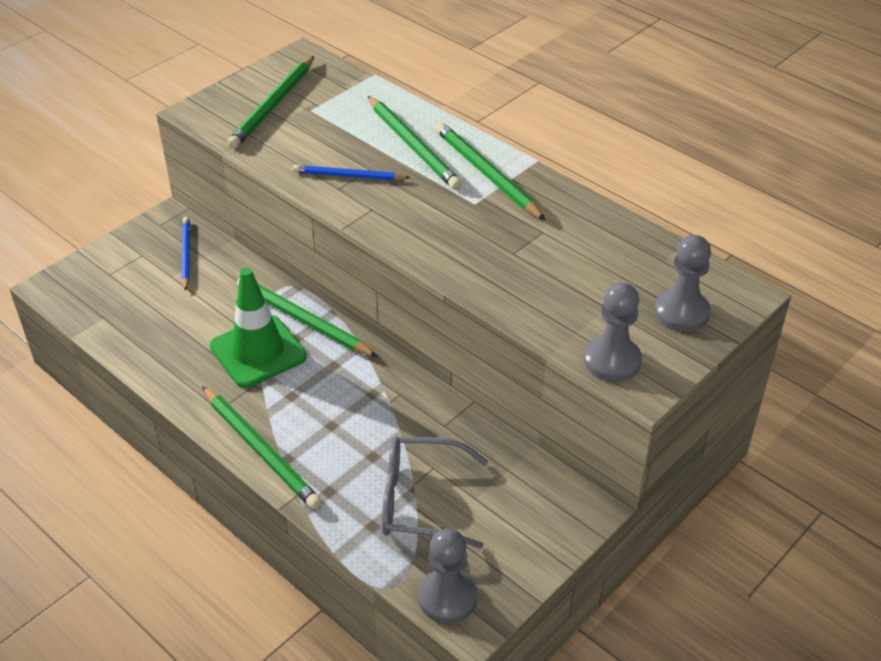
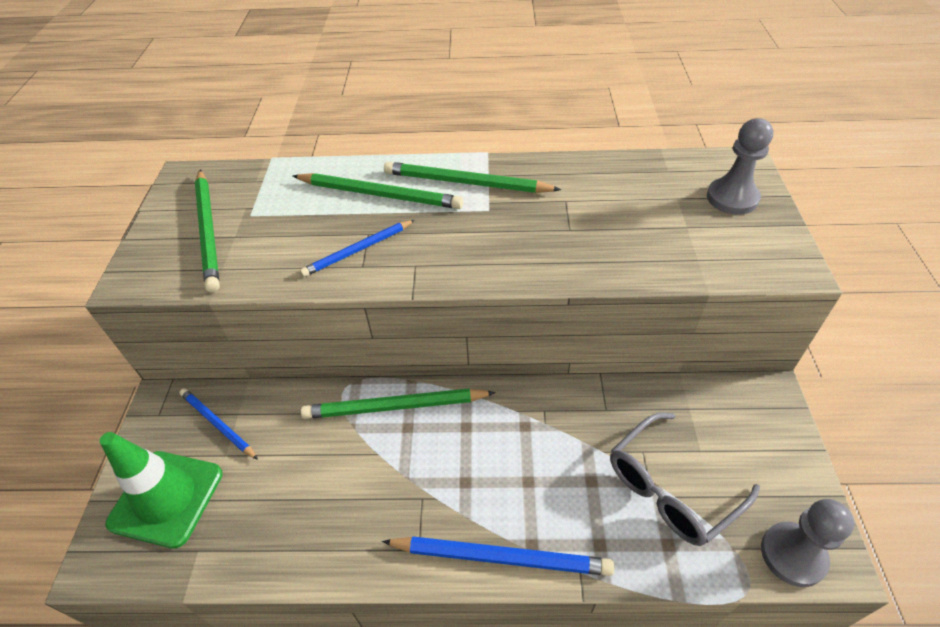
camera: 40 degrees left, 5 degrees up
green pencil [202,386,322,510] -> blue pencil [382,536,614,576]
green traffic cone [210,268,307,388] -> green traffic cone moved to [100,432,223,549]
grey pawn [584,282,642,382] -> none

